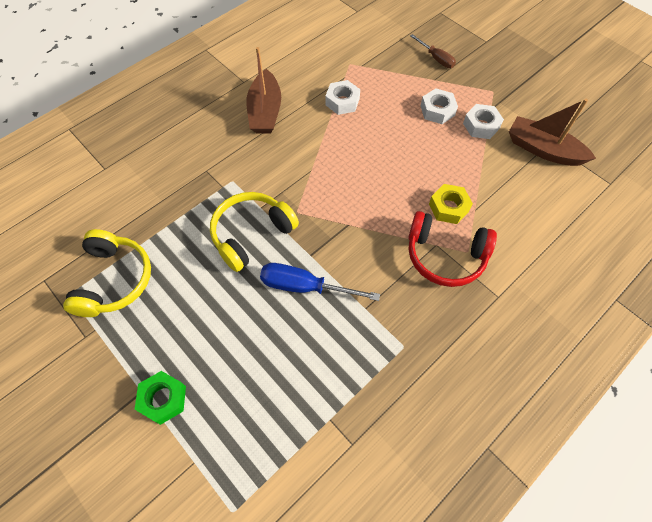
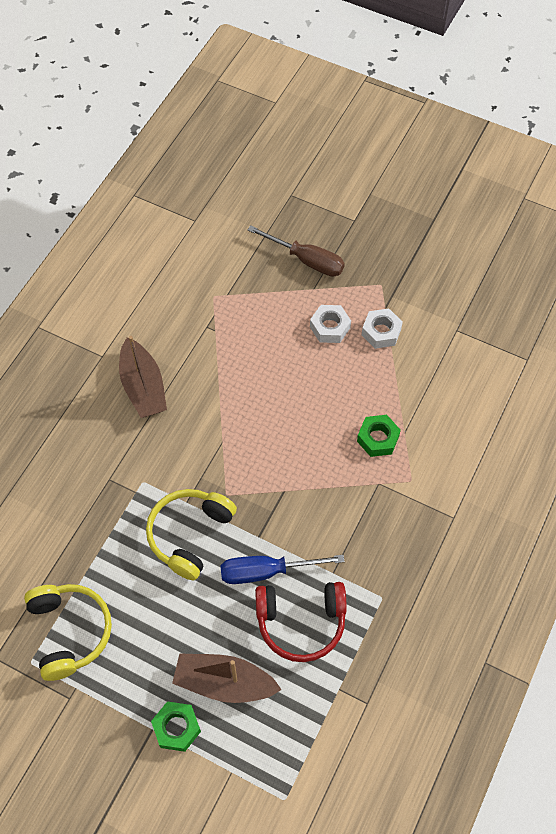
camera: 20 degrees left, 0 degrees up
white nut [325,80,360,115] -> none
red headphones [408,211,497,287] -> red headphones moved to [255,582,347,662]
brown screwdriver [410,34,456,68] -> brown screwdriver [248,225,345,277], size x1.57
yellow nut [429,184,473,224] -> green nut [357,415,401,457]
brown boat [509,99,596,166] -> brown boat moved to [172,653,282,703]

